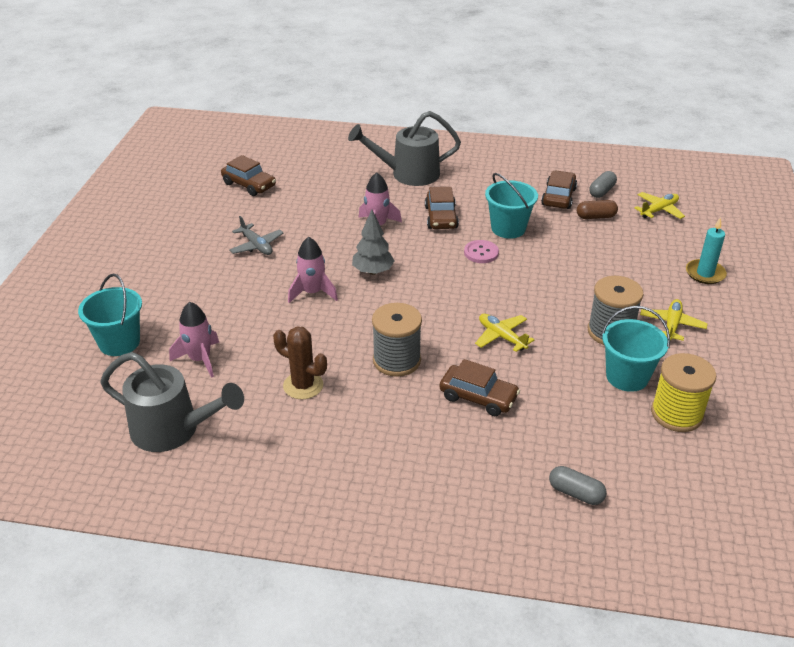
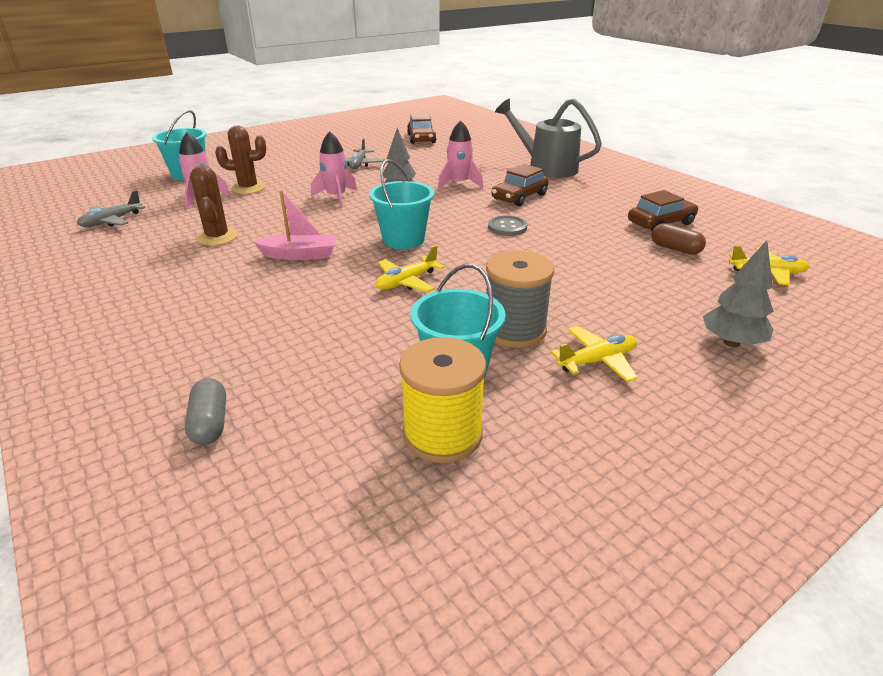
camera: 45 degrees right, 5 degrees down
grey watering can [100,352,244,452] -> grey plane [77,190,145,227]
grey spool [372,303,422,377] -> pink boat [253,190,338,260]
brown car [439,359,520,416] -> none
pink button [464,240,499,263] -> grey button [488,215,527,236]
yellow plane [475,314,535,352] -> yellow plane turned 135 degrees counterclockwise [375,245,445,292]
turquoise bucket [485,173,538,239] -> turquoise bucket moved to [369,159,434,249]
grey capsule [589,171,617,198] -> none
turquoise candle [686,217,727,284] -> grey tree [703,240,773,347]
none -> brown cactus [215,125,266,194]

